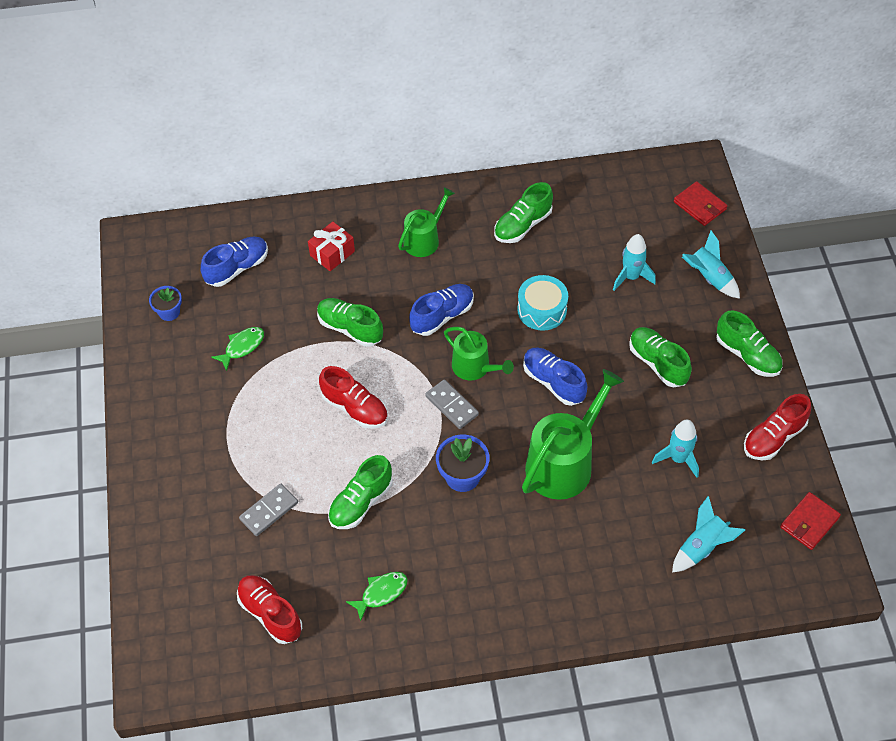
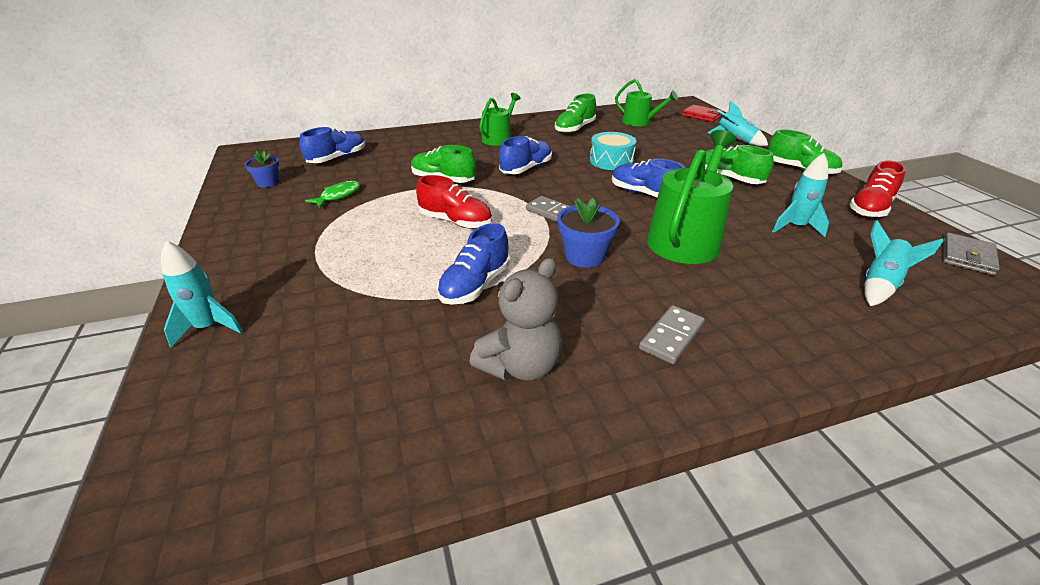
camera: 10 degrees left, 20 degrees down
red shoe [237,575,302,644] -> none
grey domino [239,484,298,536] -> grey domino moved to [639,305,705,364]
red gift [308,222,355,271] -> none
green shoe [328,455,393,529] -> blue shoe [437,223,510,305]
green fish [346,572,408,621] -> grey teddy bear [469,258,562,381]
green watering can [444,327,514,381] -> green watering can moved to [615,79,678,126]
turquoise rocket [613,234,656,291] -> turquoise rocket moved to [161,240,243,347]
red wallet [780,492,841,550] -> grey wallet [943,233,1000,275]

